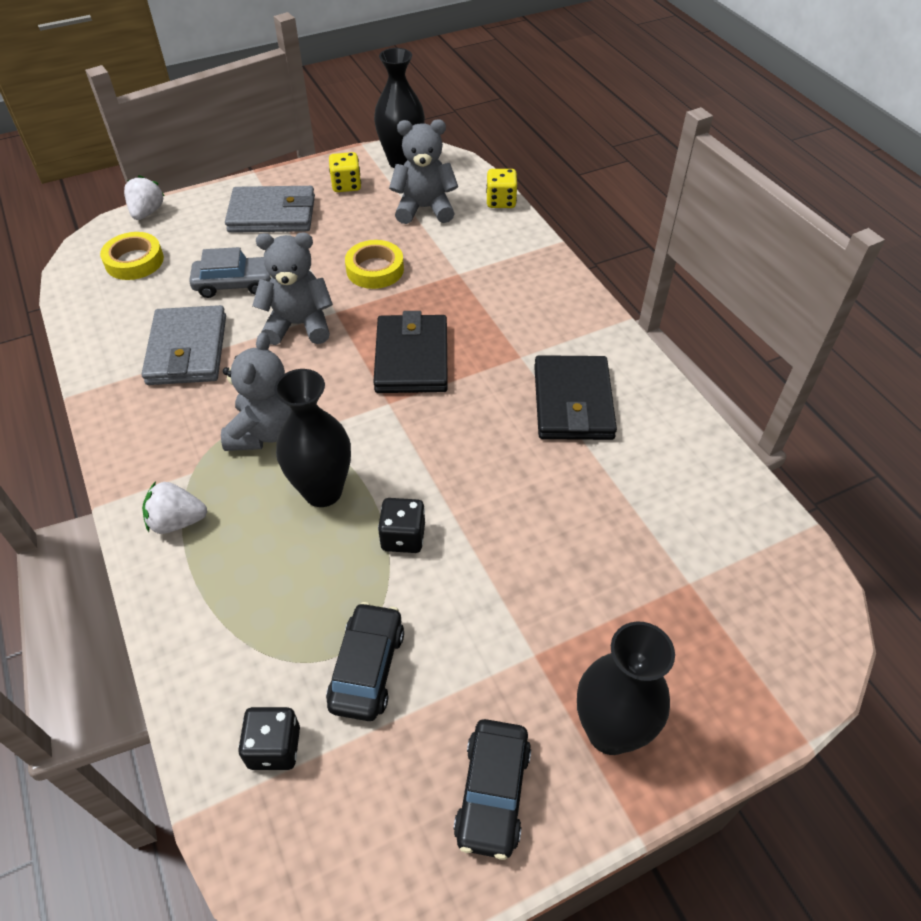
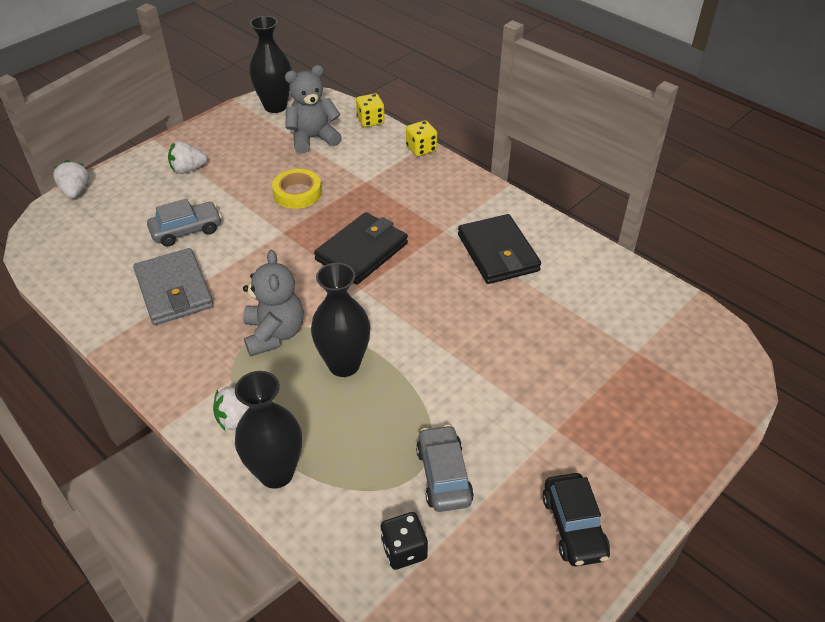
camera: 20 degrees left, 5 degrees down
yellow tape [100,232,164,280] -> none
grey wallet [225,186,315,233] -> white strawberry [168,141,207,174]
grey teddy bear [252,232,333,345] -> none
black car [326,602,404,721] -> grey car [416,425,474,512]
yellow dice [329,152,361,192] -> yellow dice moved to [406,120,437,156]
black wallet [373,311,448,393] -> black wallet turned 60 degrees clockwise [314,212,408,284]
black dice [378,498,425,553] -> none
black vase [577,621,675,755] -> black vase moved to [235,371,302,489]

